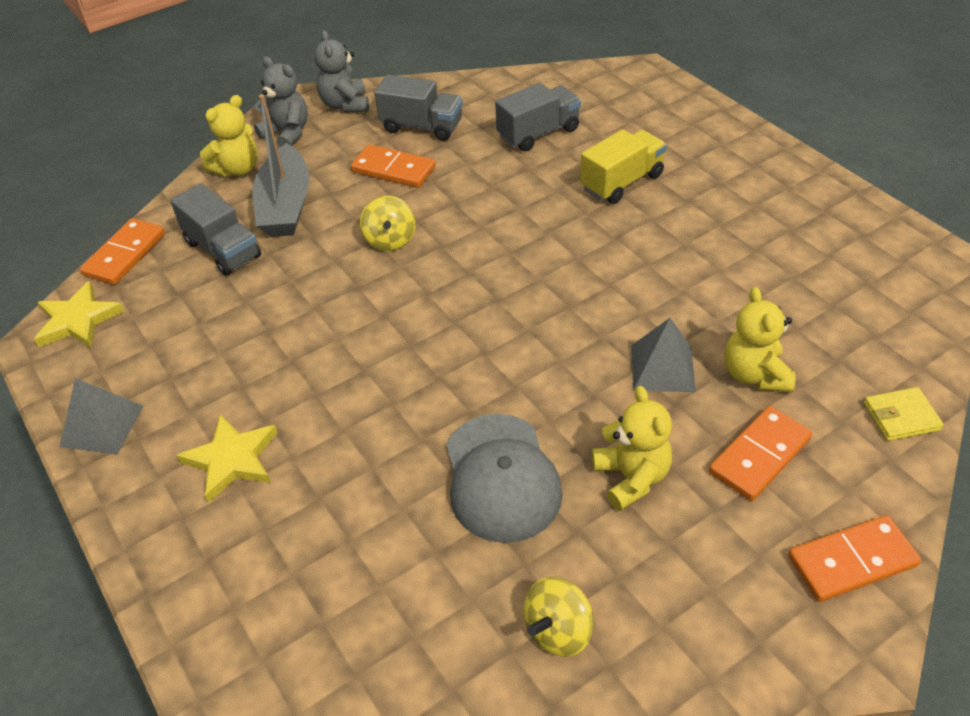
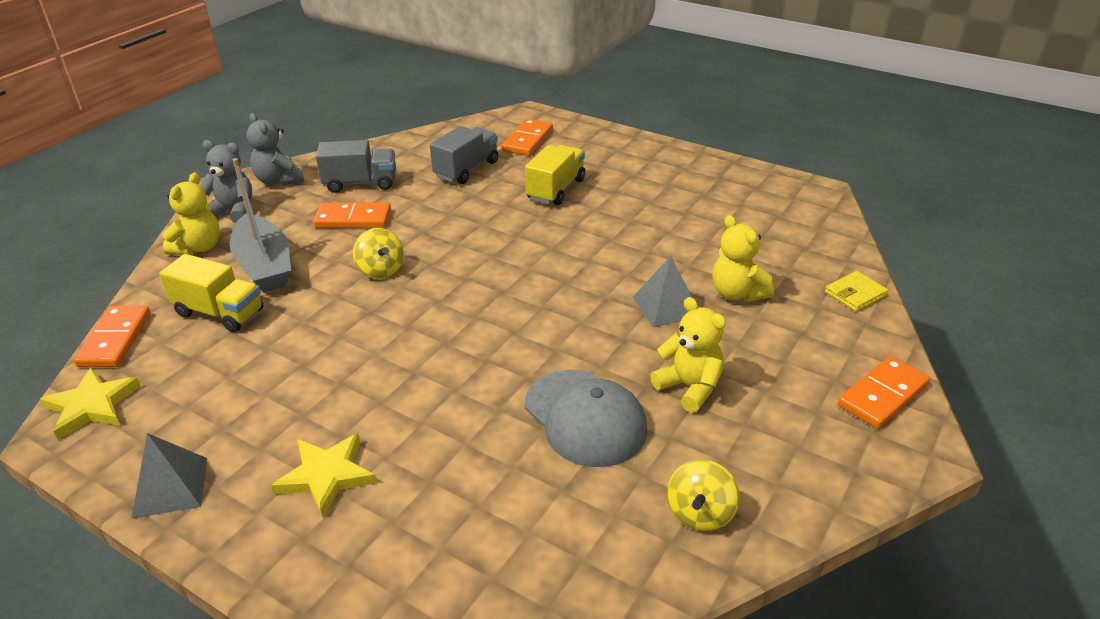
camera: 25 degrees left, 10 degrees down
grey truck [170,183,261,276] -> yellow truck [159,254,263,332]
orange domino [709,406,812,501] -> orange domino moved to [501,119,553,156]

